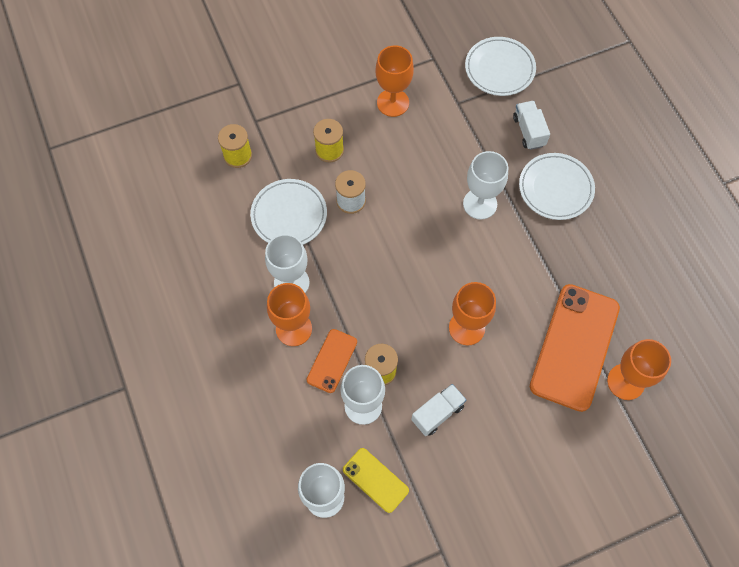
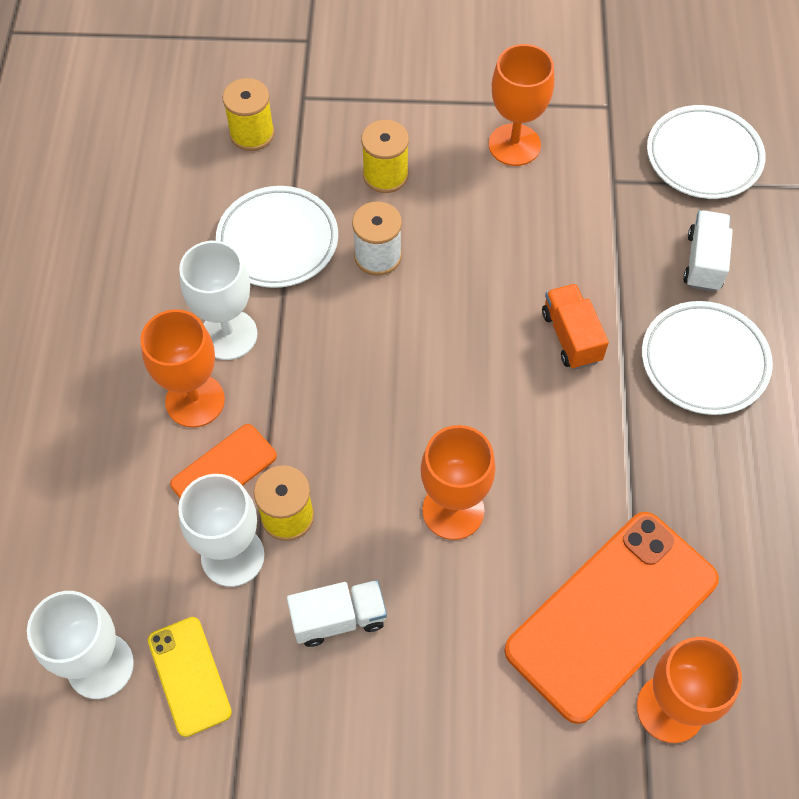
camera: 25 degrees right, 5 degrees down
white goblet [463,151,508,219] -> orange truck [542,284,609,369]

